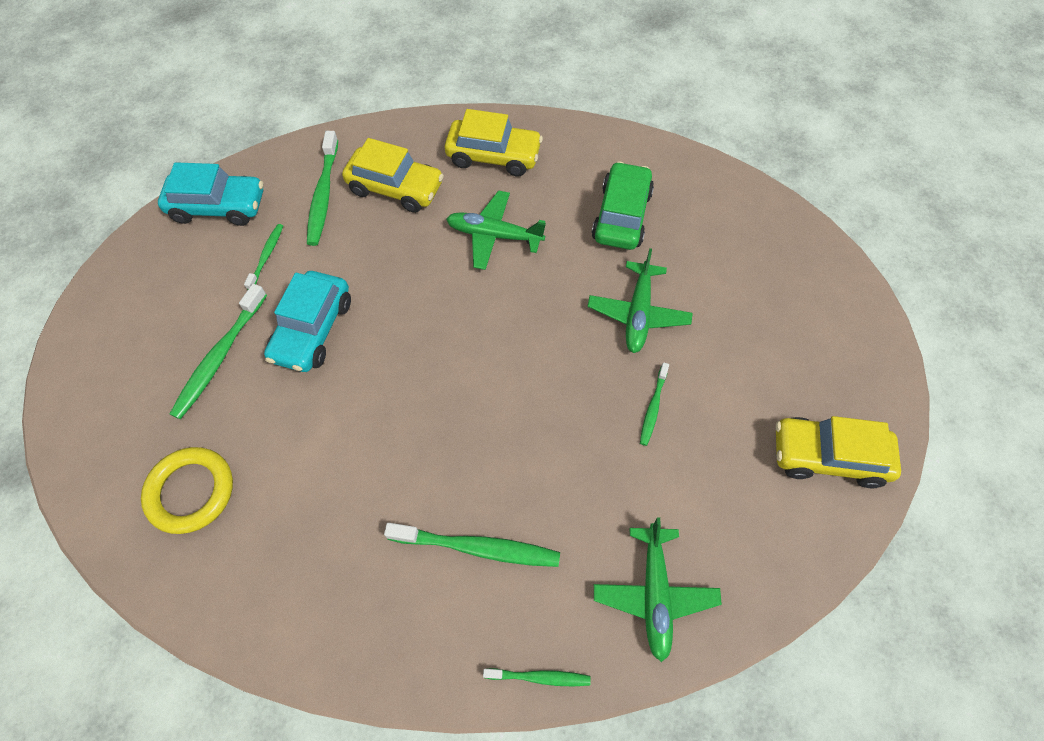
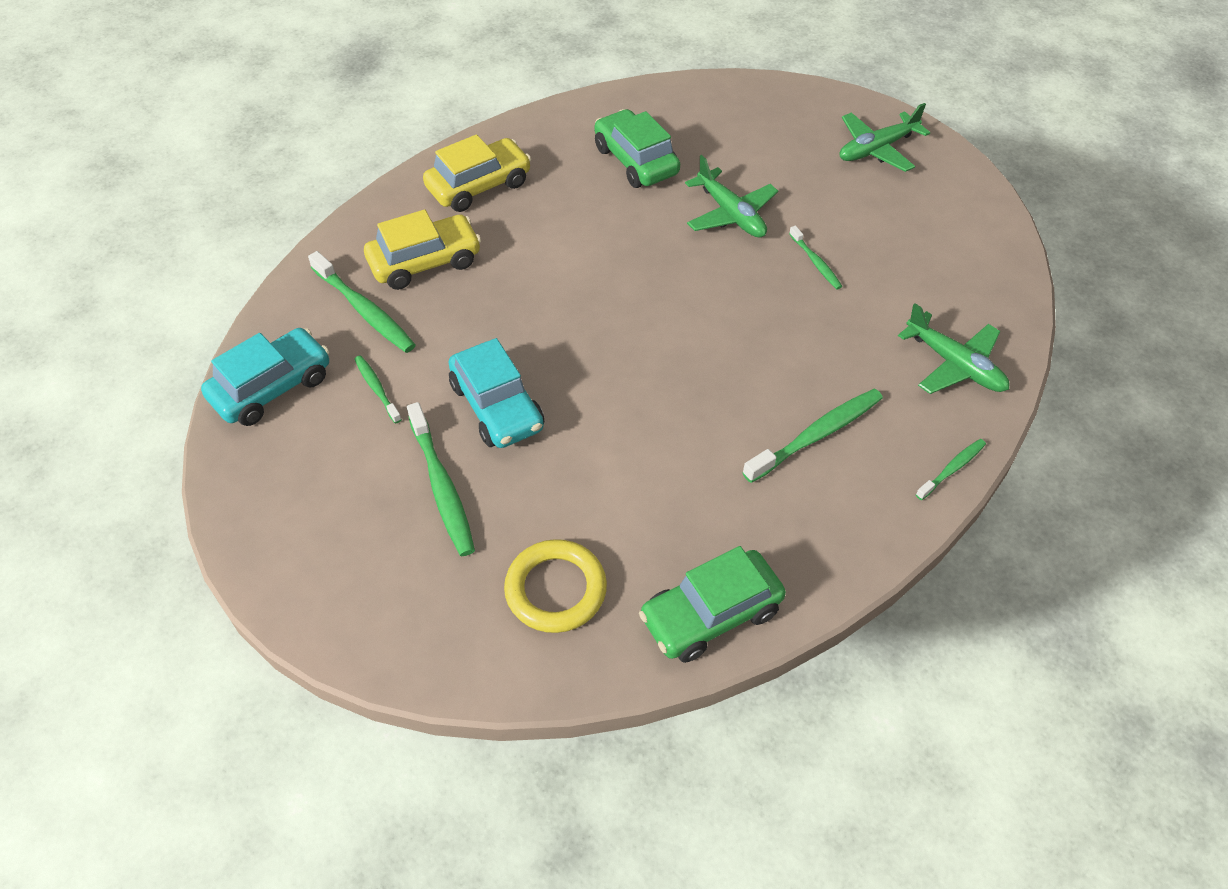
camera: 45 degrees left, 10 degrees down
green plane [446,190,546,270] -> green plane moved to [839,103,930,172]
yellow car [775,416,901,488] -> none
none -> green car [639,546,786,663]

